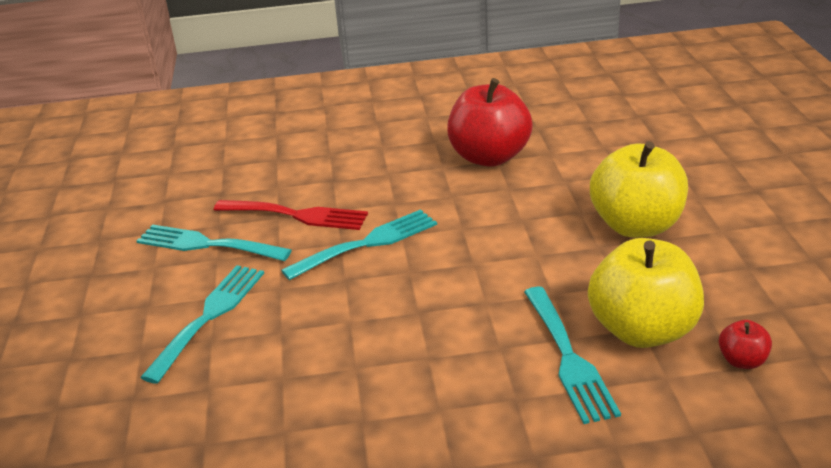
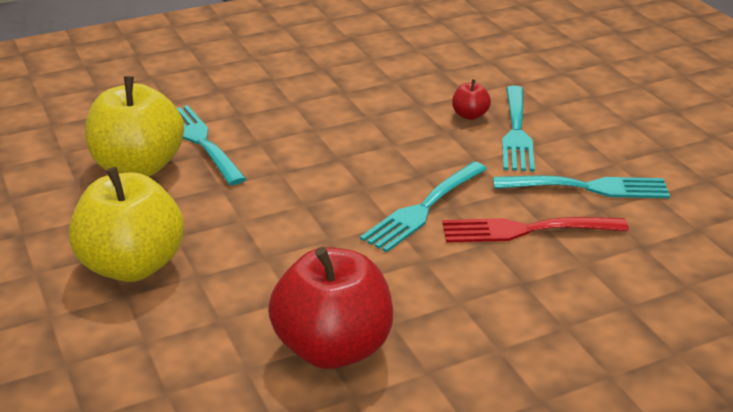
camera: 160 degrees right, 0 degrees up
red apple [719,320,772,369] -> red apple moved to [452,79,491,120]

